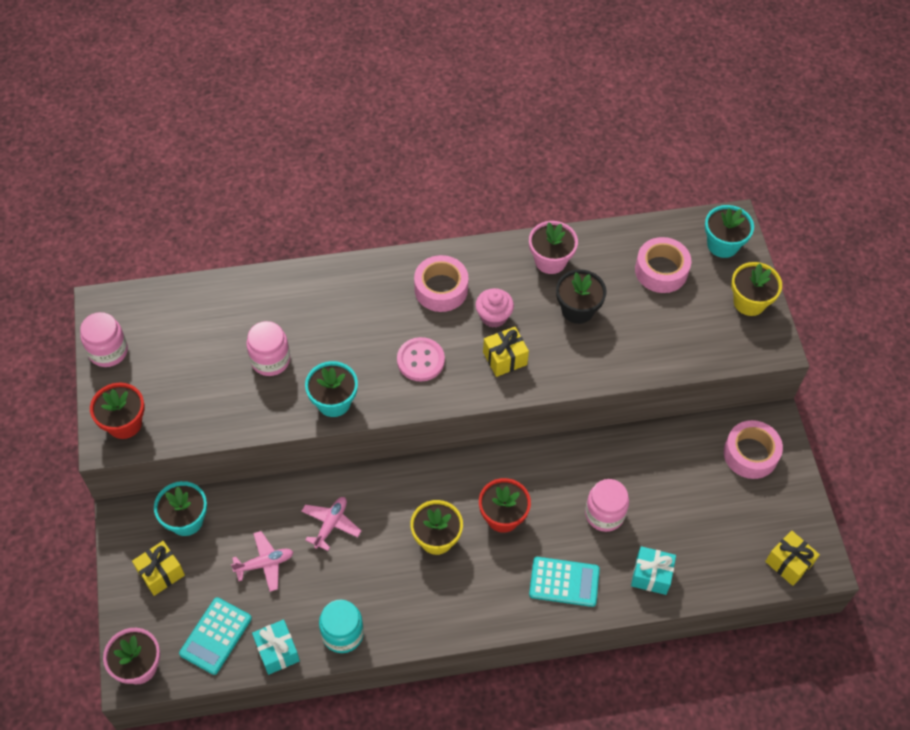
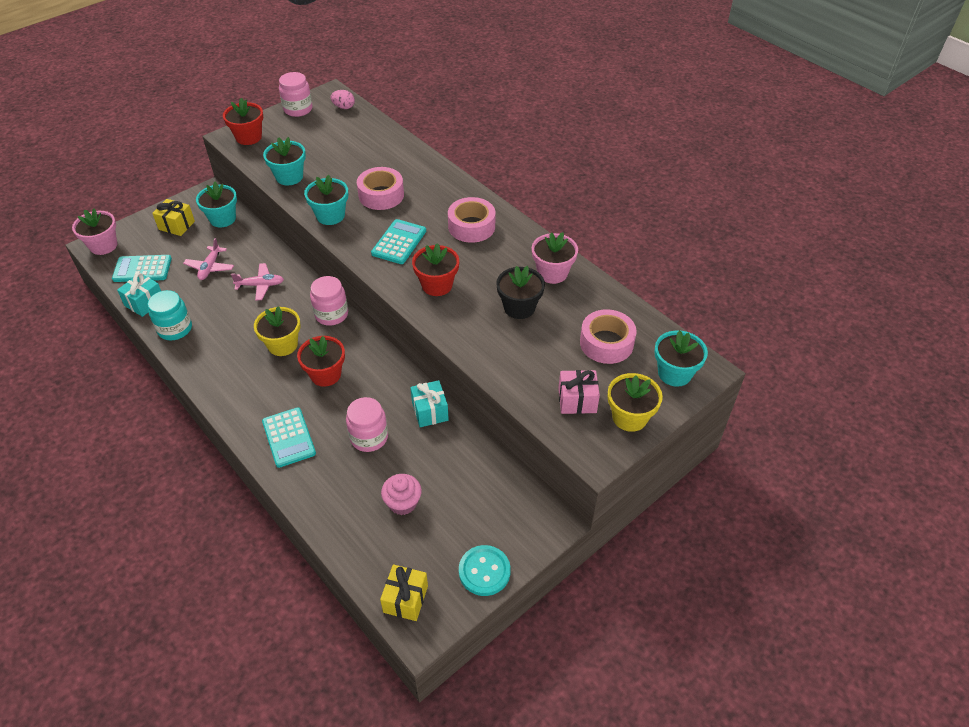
camera: 60 degrees right, 10 degrees down
pink plane [231,531,293,592] -> pink plane turned 60 degrees clockwise [183,238,234,280]
pink jar [246,321,290,376] -> pink jar moved to [310,276,348,326]
pink button [397,337,445,382] -> turquoise calculator [371,219,426,264]
pink cupcake [476,288,514,328] -> pink cupcake moved to [381,474,422,515]
yellow gift [483,327,529,377] -> red flower pot [412,243,459,296]
turquoise gift [631,546,676,595] -> turquoise gift moved to [410,380,449,427]
pink tape [724,420,783,479] -> pink tape moved to [357,167,404,210]
none -> turquoise flower pot [263,137,306,186]
none -> pink egg [330,90,355,109]
none -> turquoise button [459,545,511,596]
none -> pink gift [558,370,600,414]

